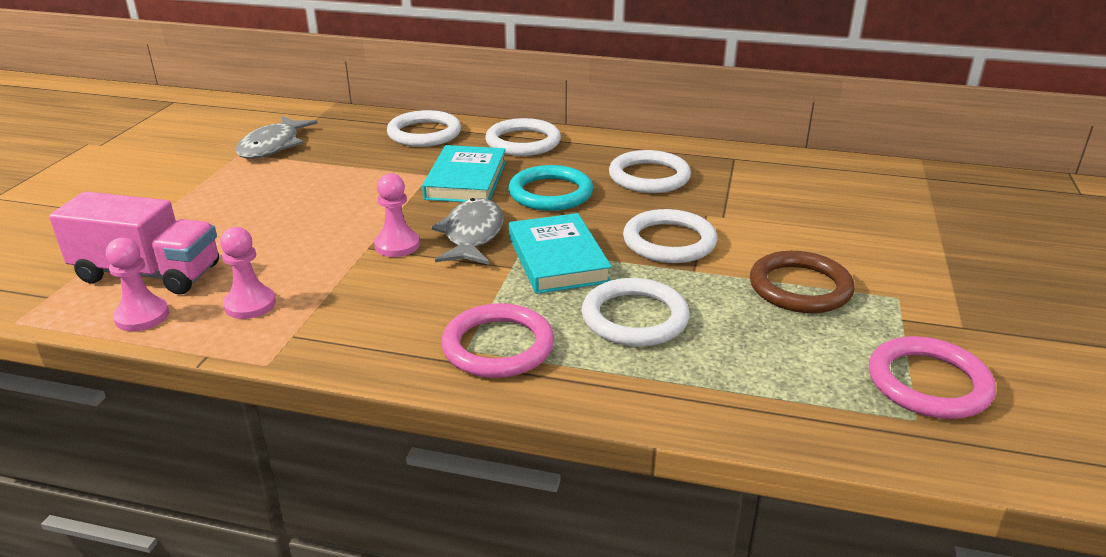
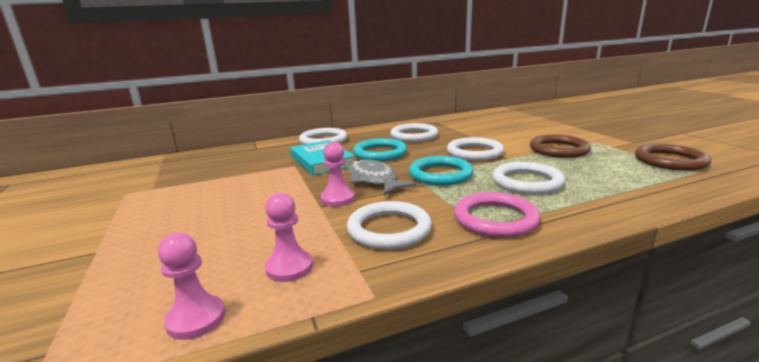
camera: 35 degrees left, 10 degrees down
pink truck [49,191,219,295] -> none
grey fish [236,116,318,159] -> none
white ring [387,110,461,147] -> white ring moved to [347,201,432,250]
turquoise book [509,213,612,294] -> turquoise ring [409,156,474,185]
pink ring [869,336,996,419] -> brown ring [635,143,711,171]

